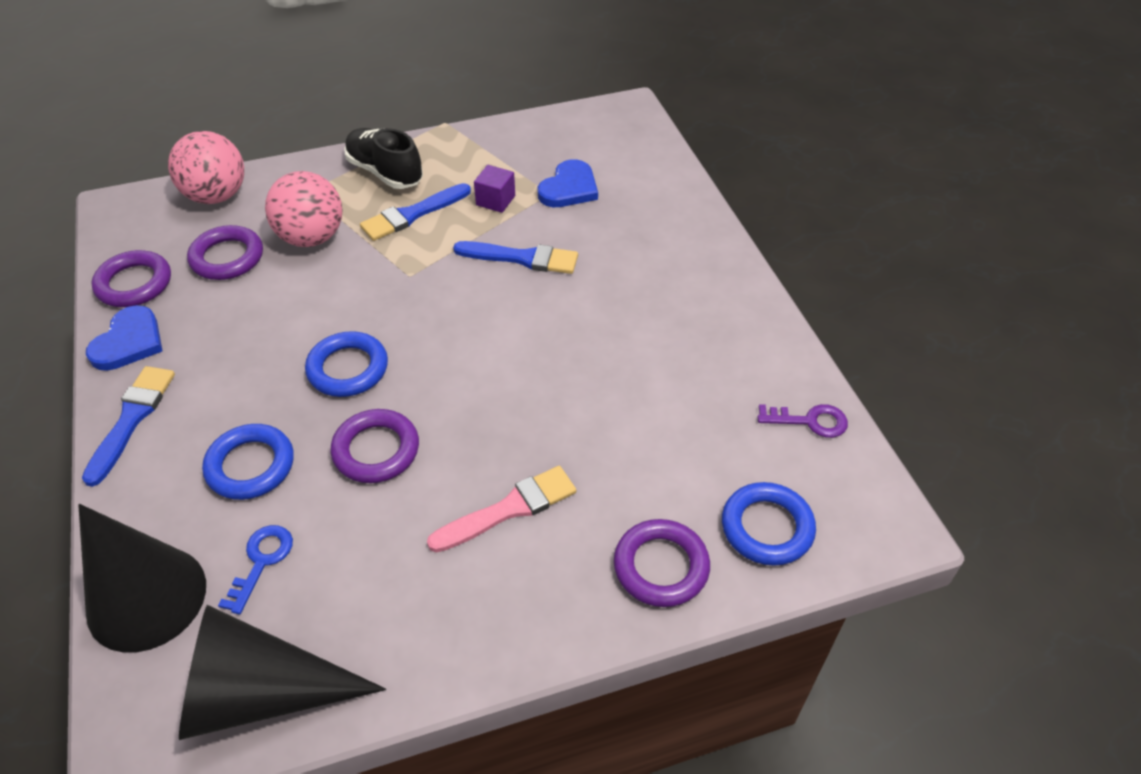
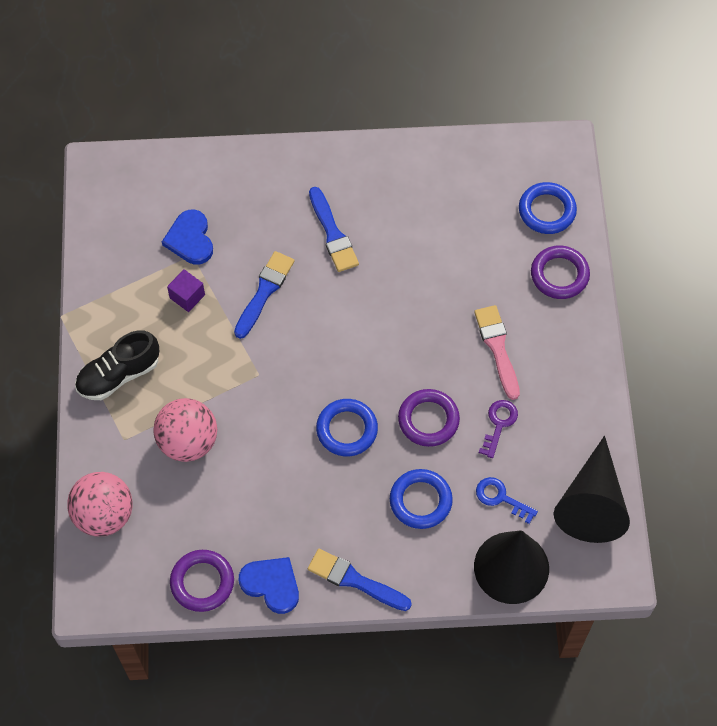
camera: 75 degrees left, 15 degrees up
purple ring [187,225,263,280] -> none
blue brush [360,183,471,241] -> blue brush moved to [309,187,359,272]
blue heart [538,159,598,207] -> blue heart turned 150 degrees counterclockwise [162,209,213,265]
purple key [758,404,848,438] -> purple key moved to [479,400,518,458]

